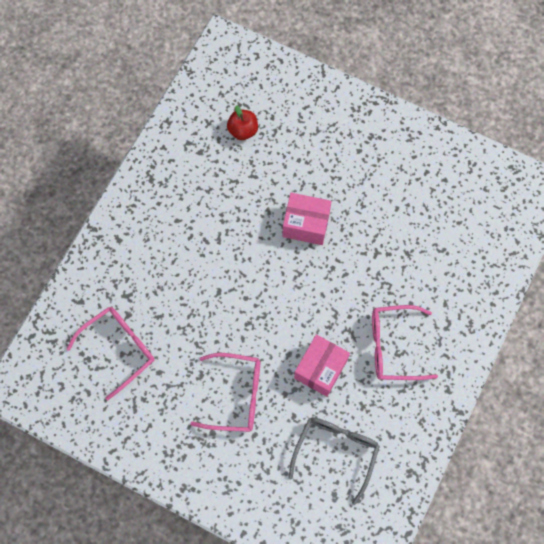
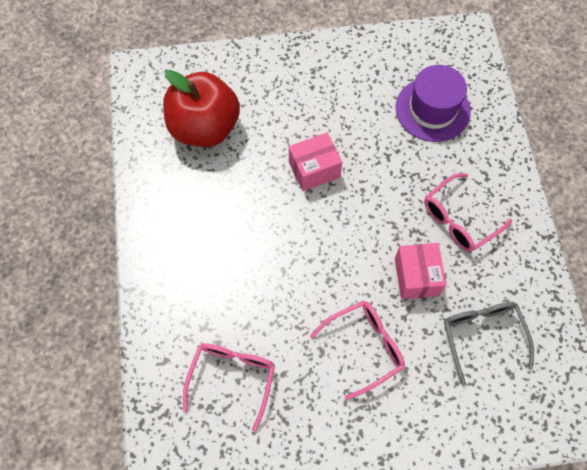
camera: 35 degrees left, 5 degrees down
red apple [227,105,258,140] -> red apple [163,70,240,147], size x2.35
none -> purple hat [396,65,471,142]

